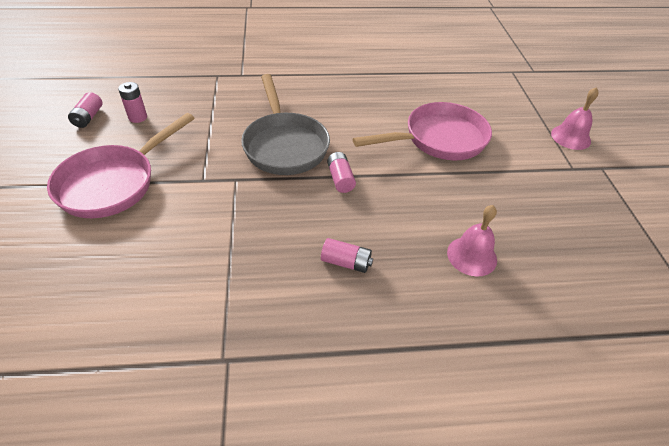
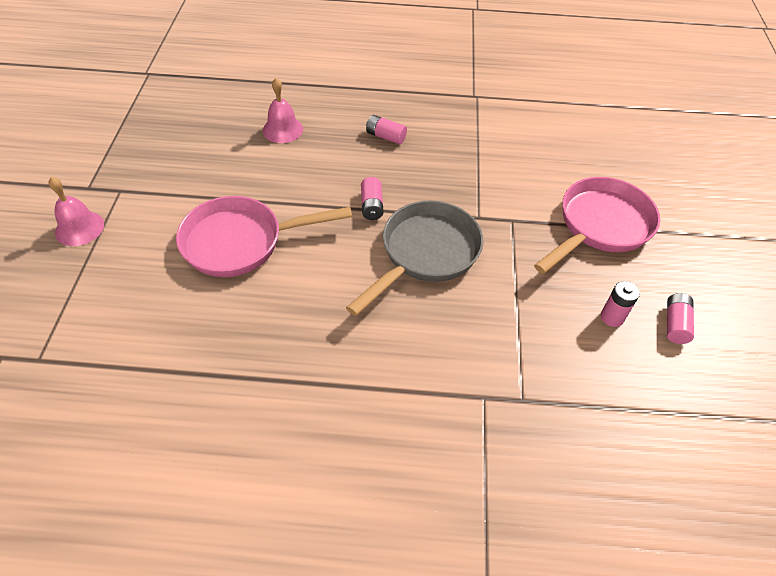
camera: 170 degrees left, 5 degrees up
grey pan [241,74,330,175] -> grey pan turned 45 degrees clockwise [346,200,483,316]

